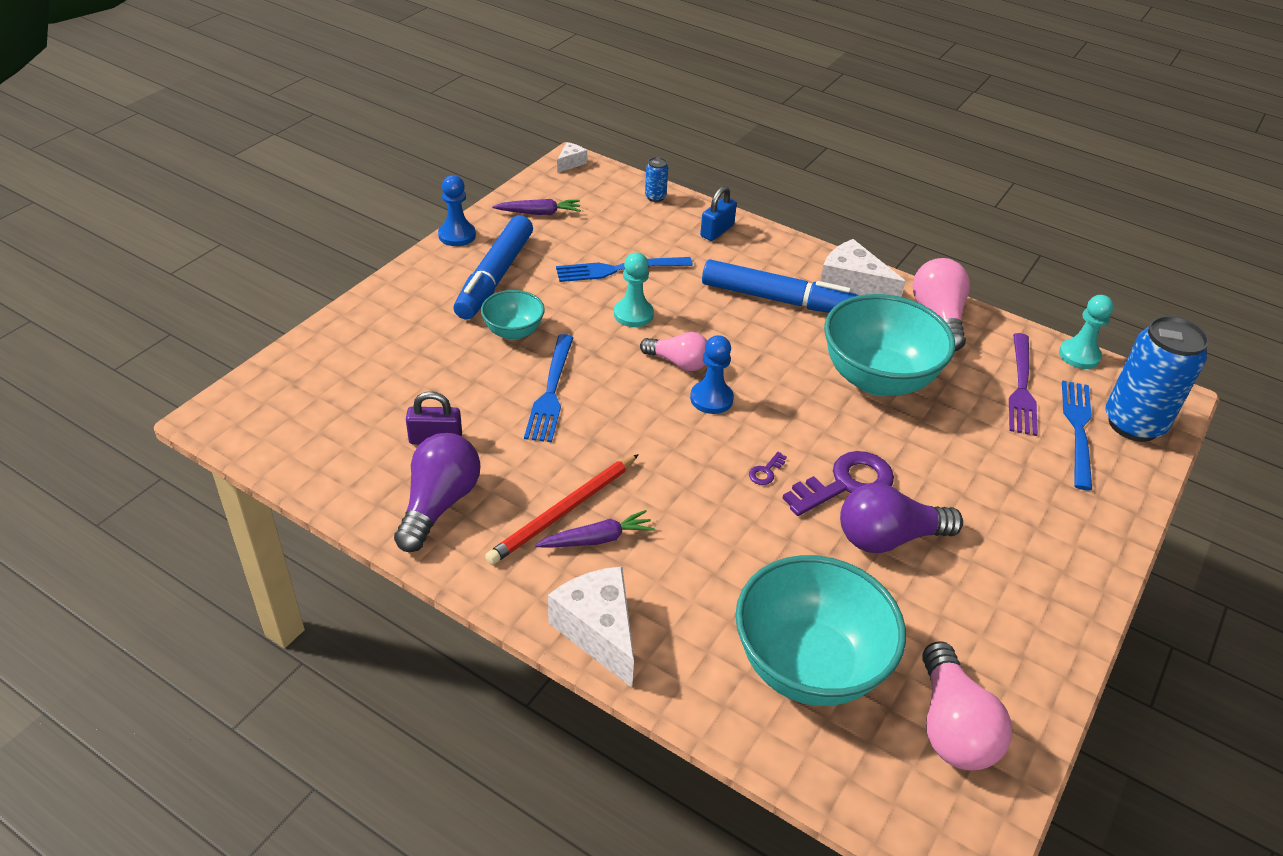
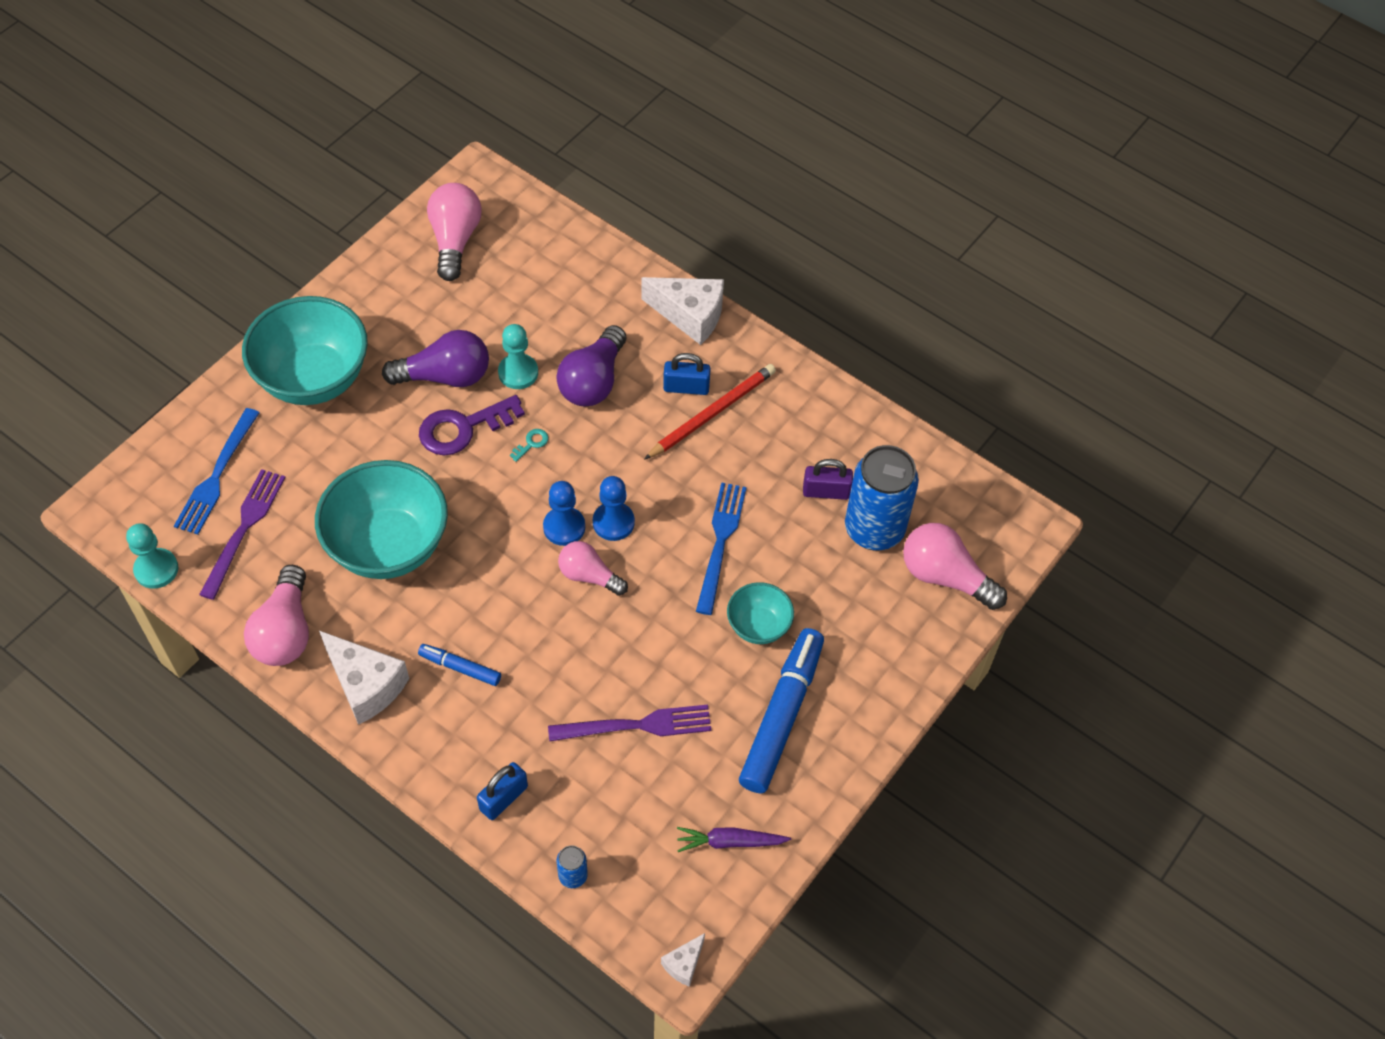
camera: 175 degrees left, 15 degrees up
purple light bulb [394,433,481,552] -> purple light bulb moved to [556,325,626,406]
blue pawn [438,175,476,246] -> blue pawn moved to [593,476,635,541]
purple carrot [535,510,655,548] -> blue padlock [663,353,711,395]
white cheese [548,566,634,688] -> white cheese turned 45 degrees counterclockwise [641,277,724,345]
blue fork [556,257,693,282] -> purple fork [548,705,711,741]
turquoise pawn [614,253,654,327] -> turquoise pawn moved to [498,324,538,389]
blue marker [702,260,859,313] -> blue marker [418,644,501,686], size x0.49
turquoise bowl [735,555,906,706] -> turquoise bowl moved to [242,296,368,405]
purple key [749,452,787,485] -> turquoise key [510,429,548,462]
blue can [1105,316,1209,442] -> blue can moved to [845,445,919,550]
none -> pink light bulb [903,523,1007,610]

